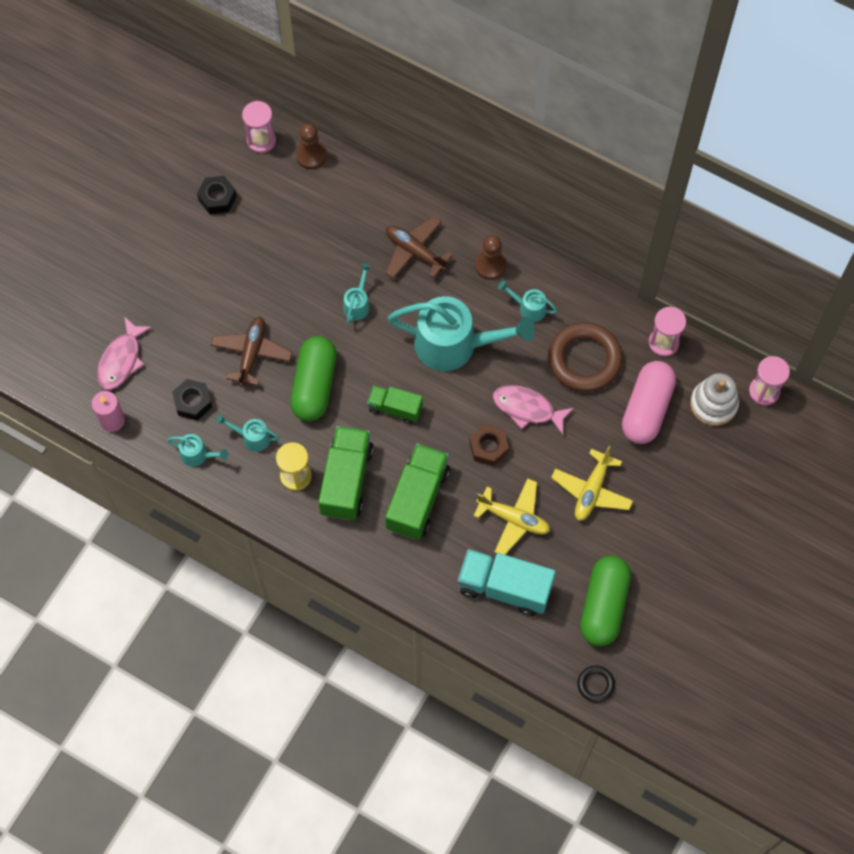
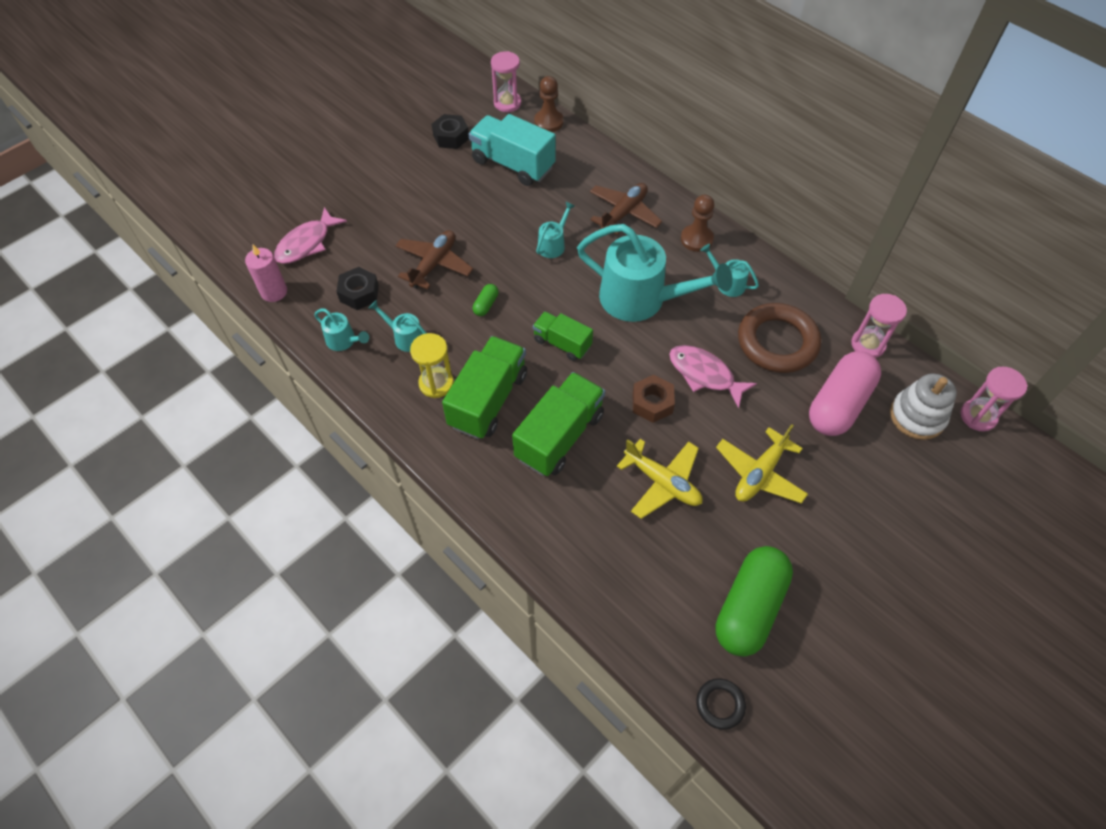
camera: 15 degrees right, 10 degrees down
green capsule [290,336,337,421] -> green capsule [473,284,499,316], size x0.41
brown plane [385,216,453,279] -> brown plane turned 75 degrees clockwise [590,183,662,235]
turquoise truck [457,549,556,616] -> turquoise truck moved to [469,114,556,186]

